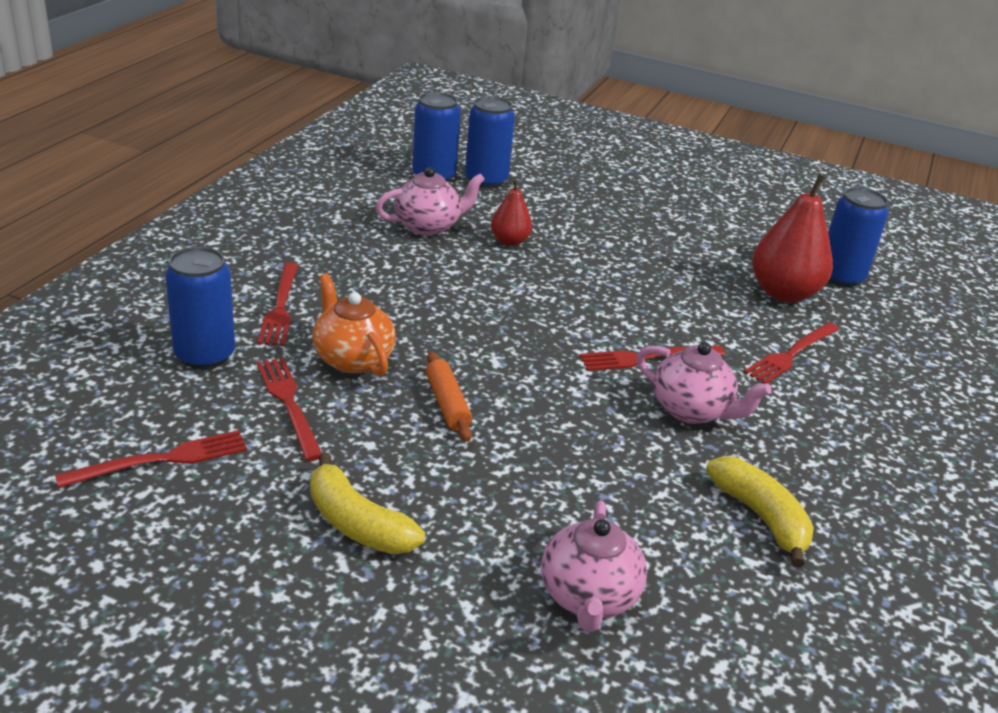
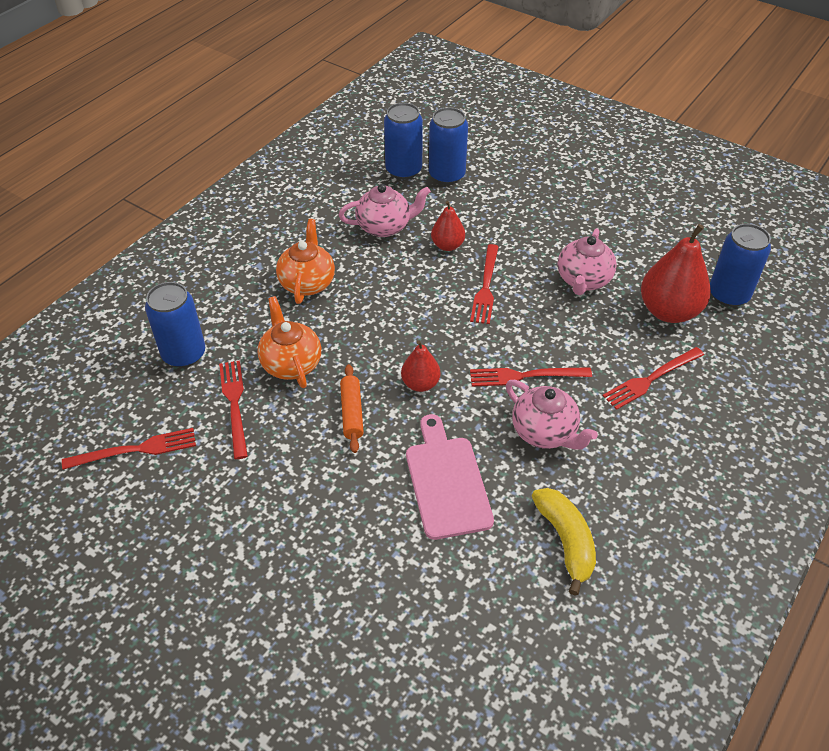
camera: 15 degrees right, 15 degrees up
red fork [257,262,299,346] -> red fork moved to [470,244,499,324]
yellow banana [310,453,425,554] -> none
pink teapot [541,501,647,632] -> pink teapot moved to [558,228,617,295]
none -> orange teapot [276,219,335,304]
none -> red pear [401,341,441,392]
none -> pink cutting board [406,414,494,540]

